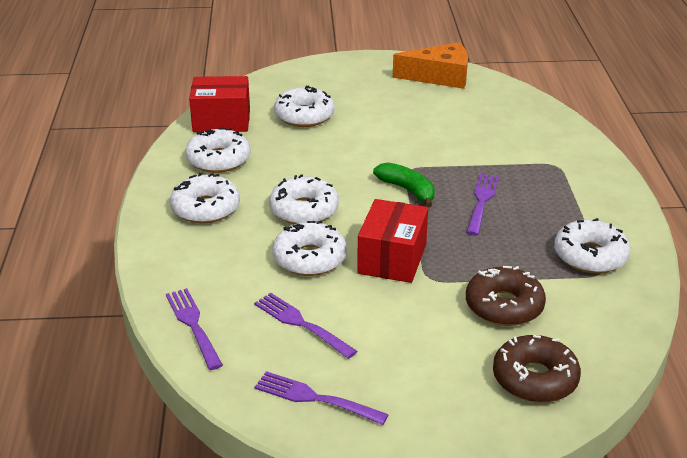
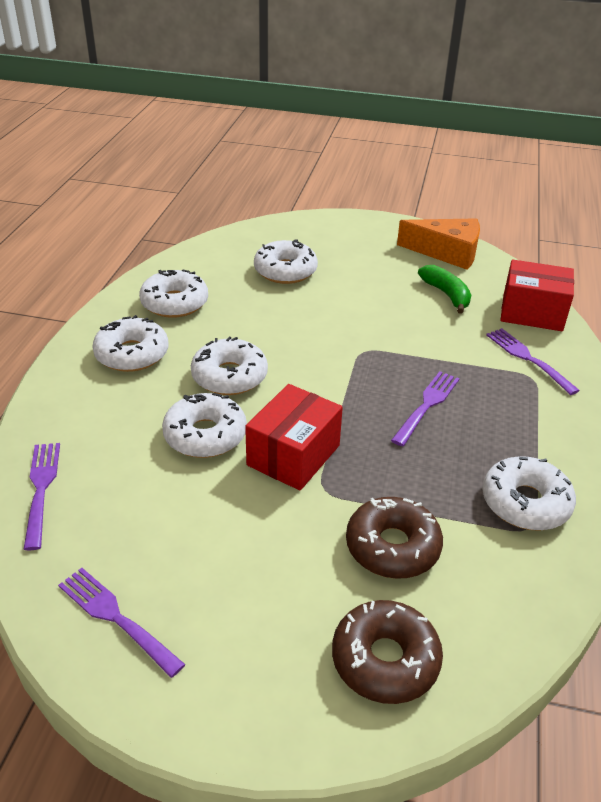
camera: 15 degrees right, 5 degrees up
red box [189,76,250,132] -> red box moved to [501,260,574,331]
purple fork [254,293,357,359] -> purple fork moved to [486,328,580,395]
green banana [373,162,435,207] -> green banana moved to [418,265,471,314]

